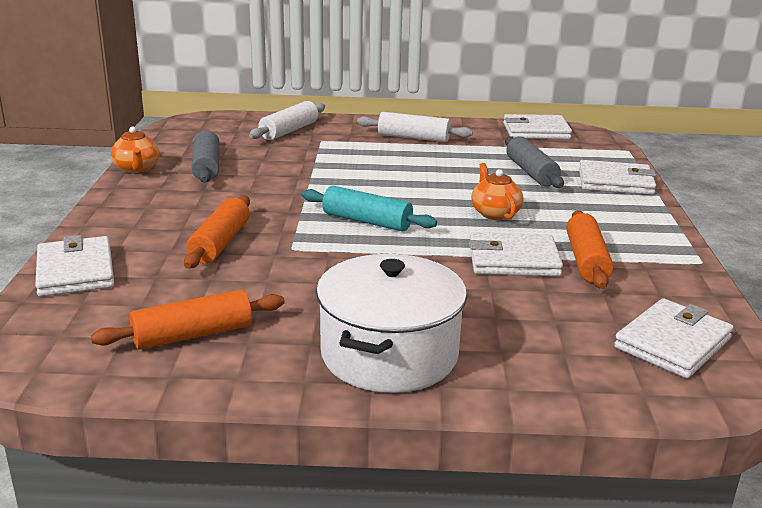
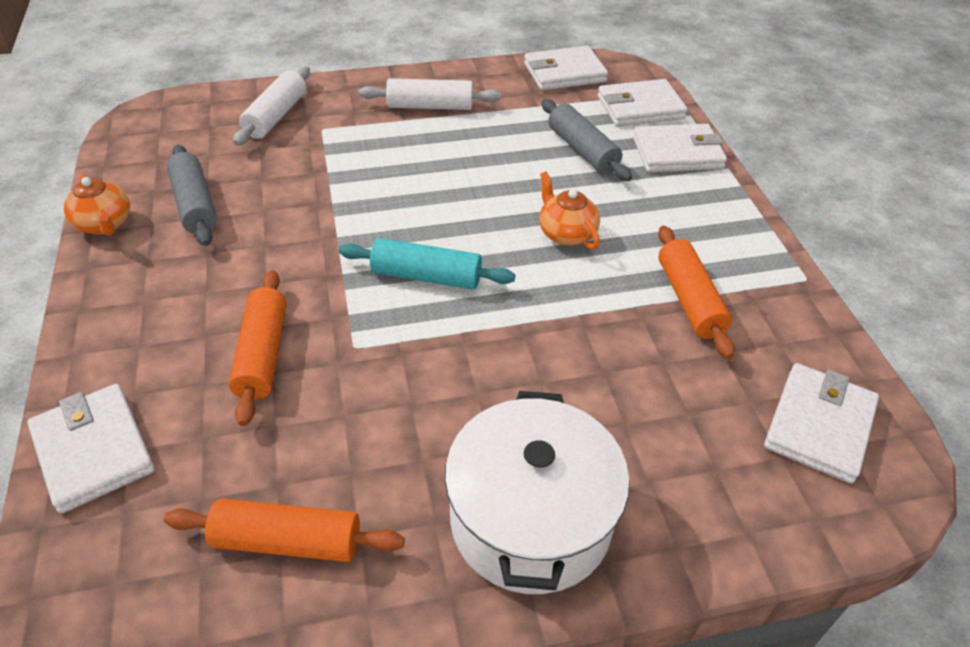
camera: 15 degrees left, 20 degrees up
orange rolling pin [91,290,285,349] -> orange rolling pin turned 45 degrees clockwise [164,498,405,562]
white wallet [469,232,563,277] -> white wallet moved to [598,79,688,127]

